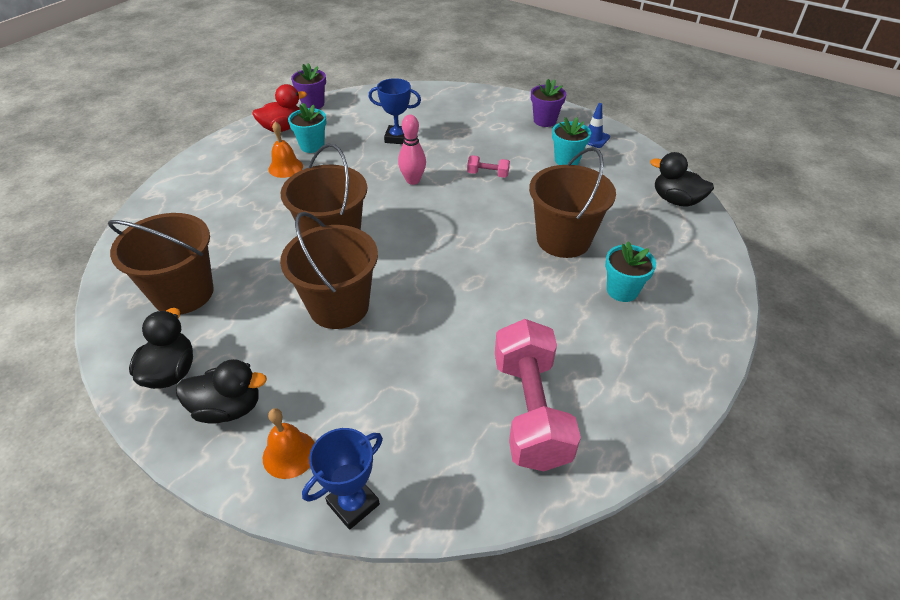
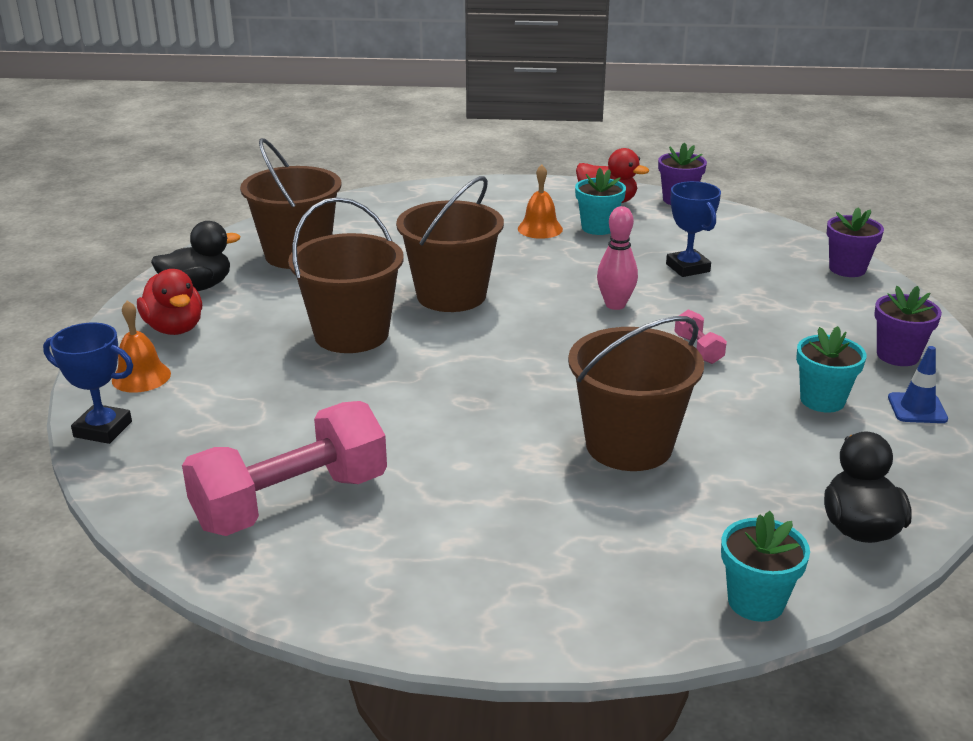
camera: 60 degrees right, 15 degrees down
black duck [176,359,267,424] -> red duck [137,269,202,335]
turquoise flower pot [605,241,656,302] -> turquoise flower pot moved to [721,511,810,622]
none -> purple flower pot [827,207,884,277]

